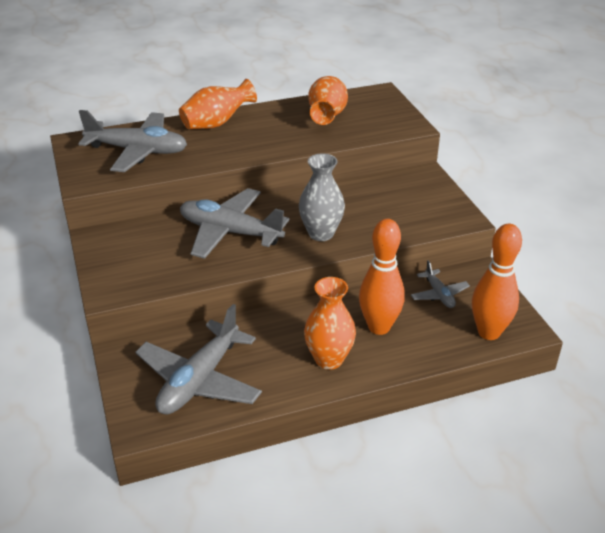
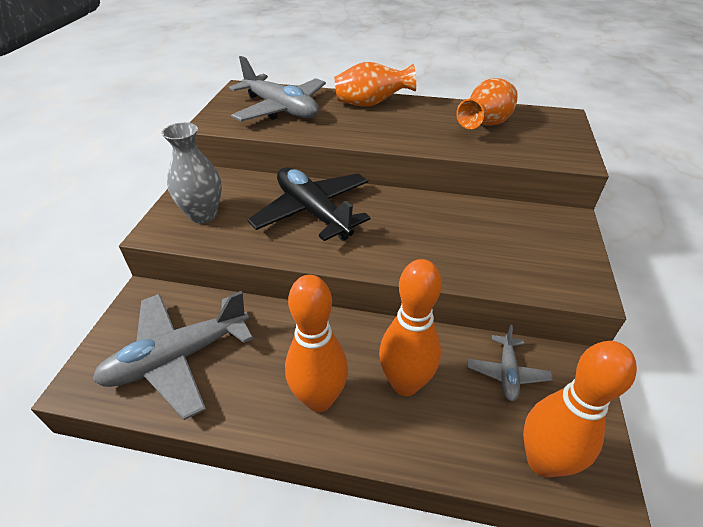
camera: 30 degrees right, 5 degrees up
grey plane [180,188,289,259] -> black plane [247,167,371,241]
grey vase [299,153,345,241] -> grey vase moved to [161,122,222,223]
orange vase [304,277,356,370] -> orange bowling pin [285,275,348,412]

